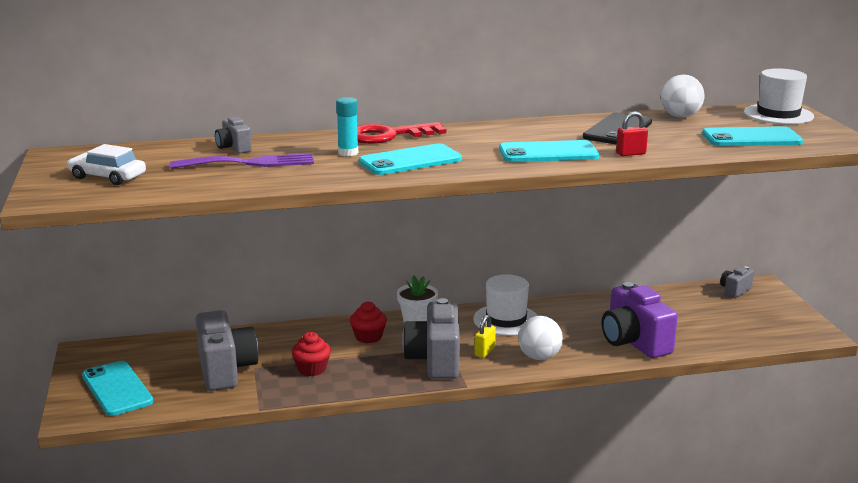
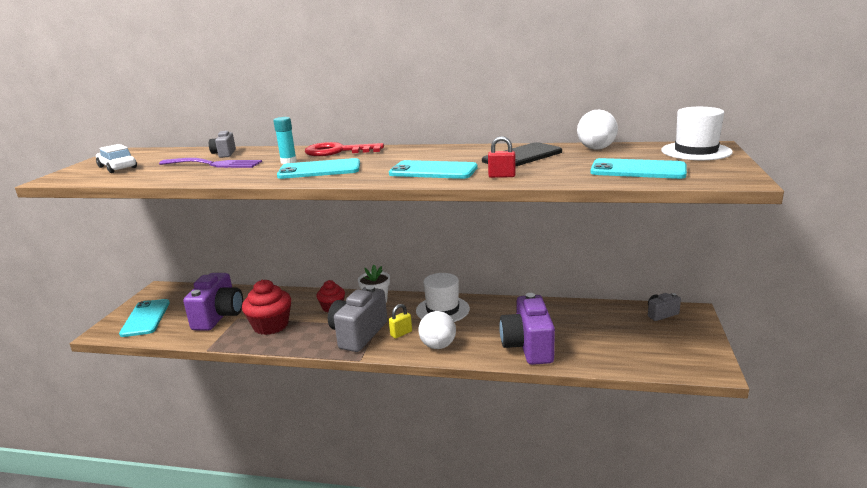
camera: 25 degrees right, 0 degrees up
grey camera [196,310,259,391] -> purple camera [183,273,243,331]
red cupcake [292,332,331,376] -> red cupcake [242,280,291,335], size x1.62

